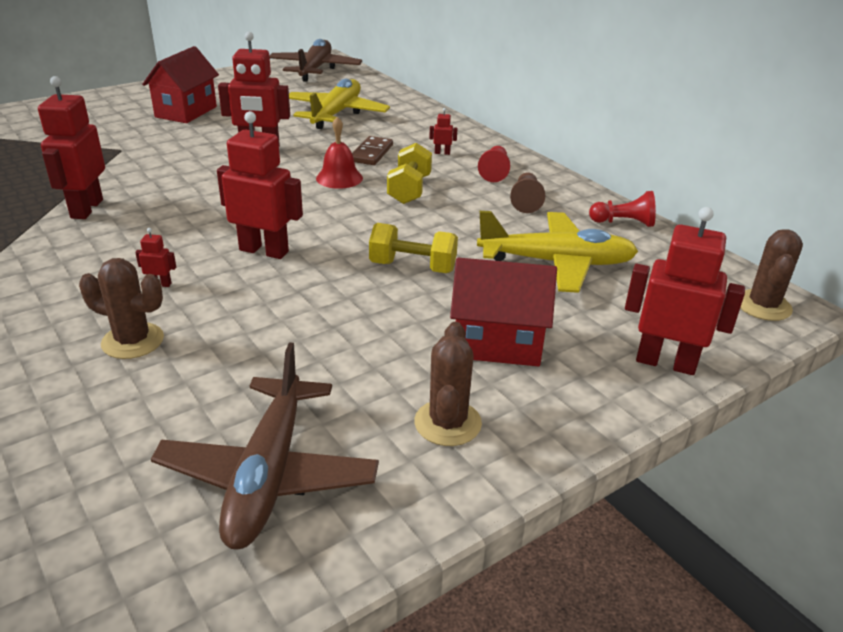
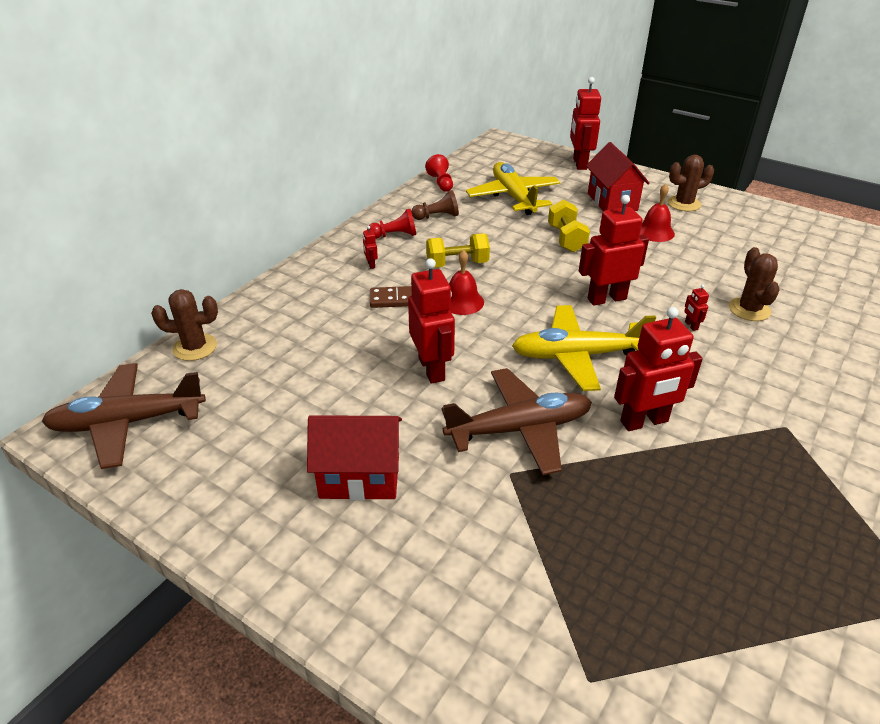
camera: 110 degrees left, 5 degrees up
brown plane [151,342,379,550] -> brown plane moved to [441,368,592,475]
red robot [217,111,303,259] -> red robot turned 75 degrees clockwise [579,195,649,306]
yellow plane [289,79,390,129] -> yellow plane moved to [512,305,656,391]
brown cactus [740,229,803,321] -> brown cactus moved to [151,289,218,361]
none -> red bell [640,184,675,242]

